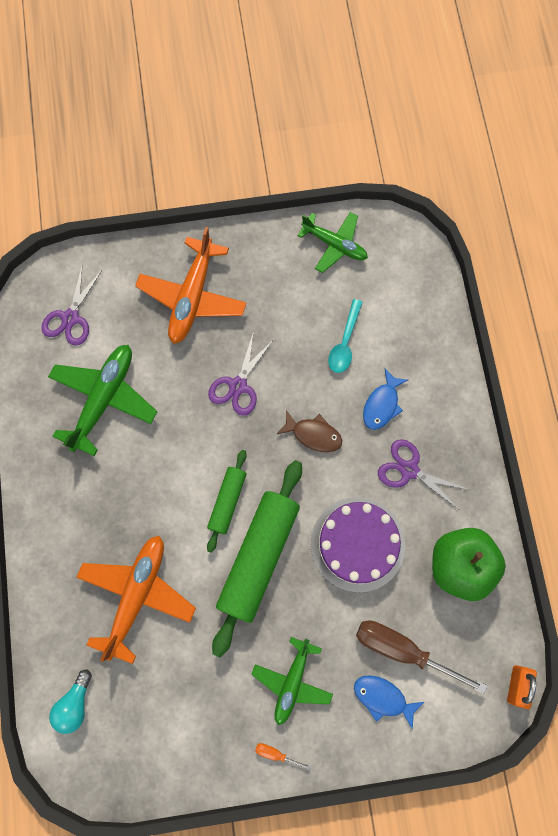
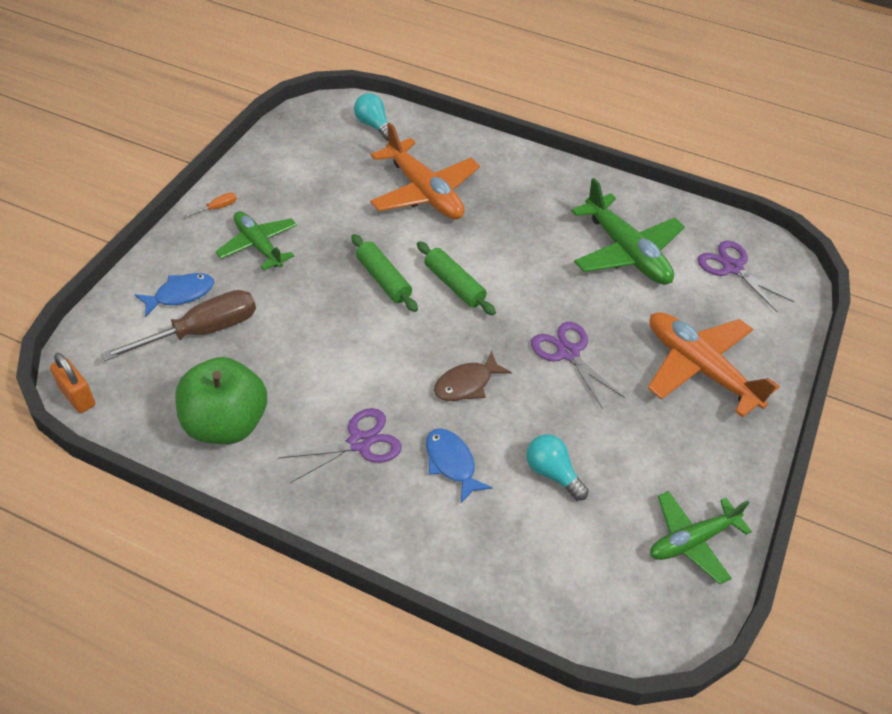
camera: 120 degrees right, 25 degrees down
green rolling pin [212,460,302,657] -> green rolling pin [351,234,418,312], size x0.53
purple cake [311,497,405,593] -> none
turquoise spoon [328,299,363,373] -> turquoise light bulb [526,434,589,501]

